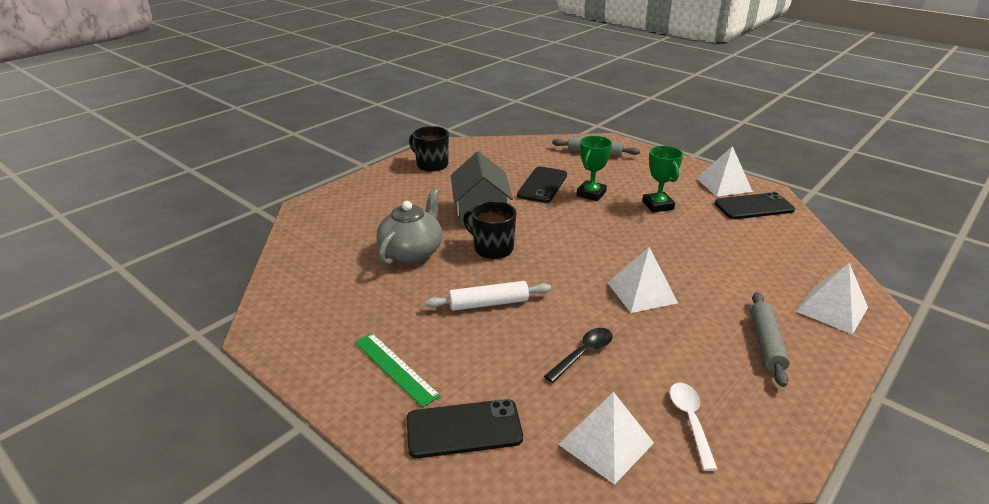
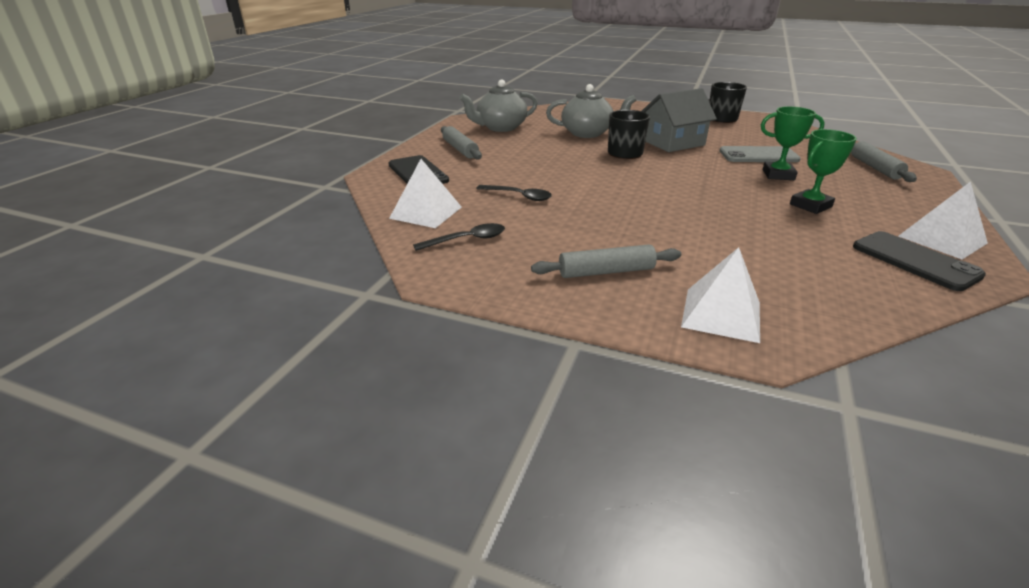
camera: 70 degrees right, 0 degrees up
green ruler [354,333,441,407] -> grey rolling pin [441,126,482,160]
white rolling pin [425,281,551,311] -> none
black phone [517,167,567,203] -> grey phone [719,146,801,162]
white pyramid [608,247,678,313] -> none
white spoon [670,383,718,471] -> black spoon [413,223,505,251]
none -> grey teapot [459,79,538,132]

